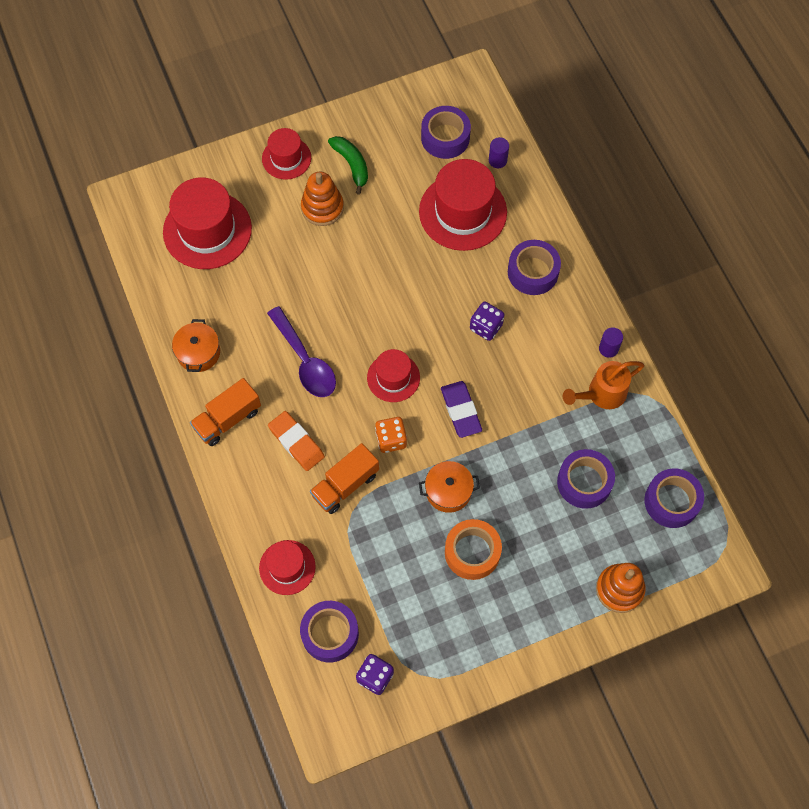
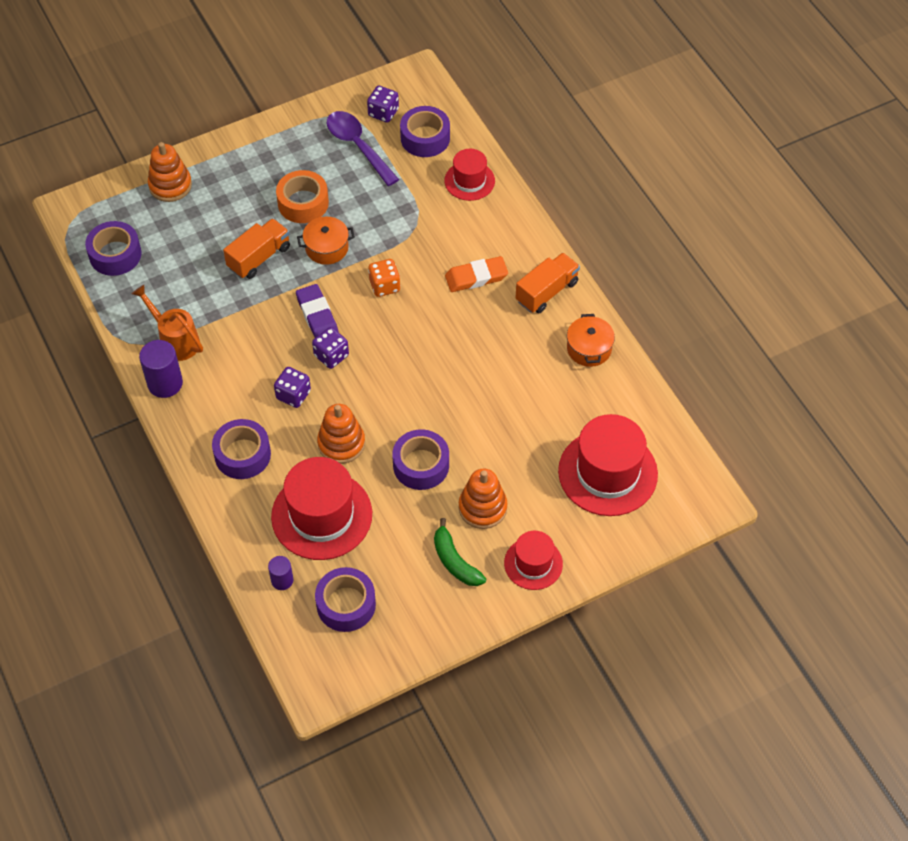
camera: 175 degrees right, 10 degrees down
purple spoon [267,306,336,397] -> purple spoon moved to [327,111,399,186]
orange eraser [268,411,325,471] -> orange eraser turned 60 degrees counterclockwise [445,256,508,292]
orange truck [310,443,379,514] -> orange truck moved to [223,218,290,279]
red hat [367,349,420,402] -> none
purple tape [557,449,615,509] -> purple tape moved to [392,429,449,490]
orange watering can [563,361,644,409] -> orange watering can turned 105 degrees counterclockwise [132,285,203,361]
purple cylinder [599,327,623,358] -> purple cylinder [139,340,183,398], size x1.70
none -> purple dice [312,327,349,369]
none -> orange stacking toy [317,404,365,464]

